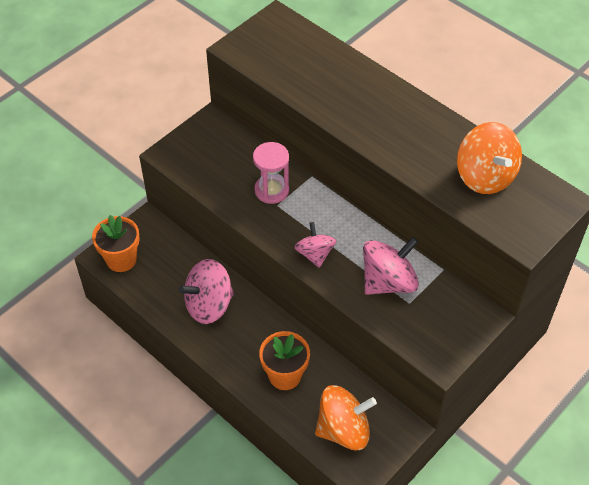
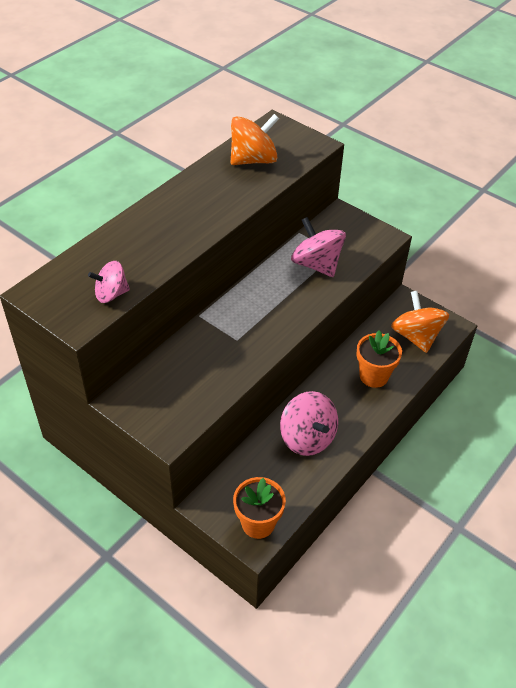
camera: 95 degrees left, 5 degrees down
pink hourglass [253,142,289,204] -> none
pink spinning top [294,222,336,268] -> pink spinning top moved to [88,261,130,303]

